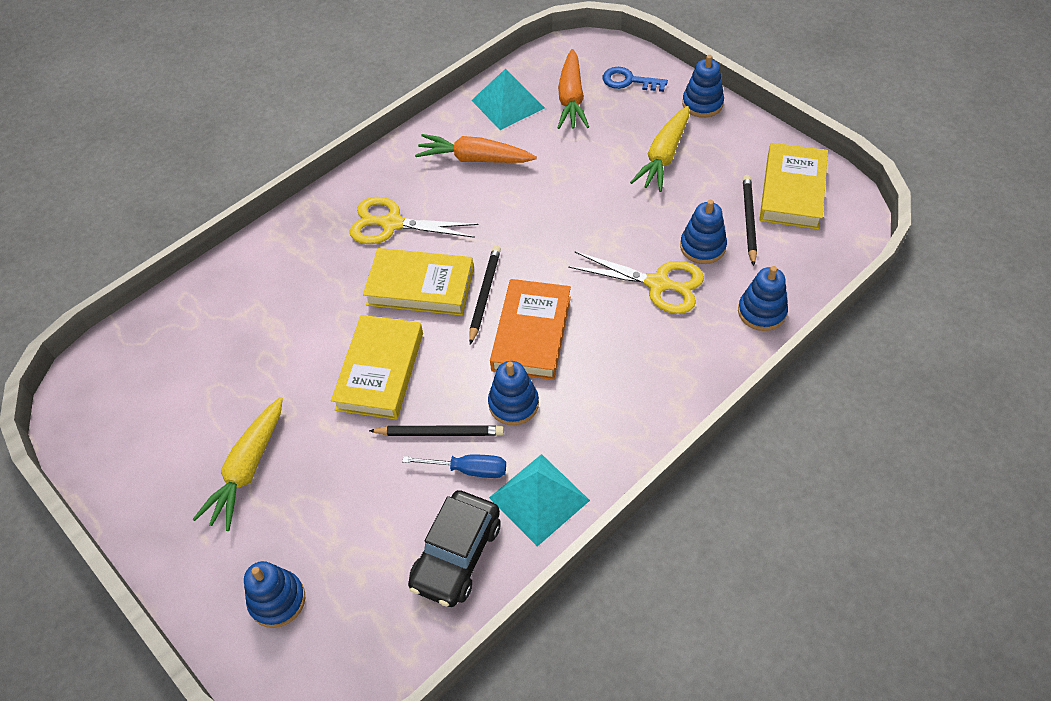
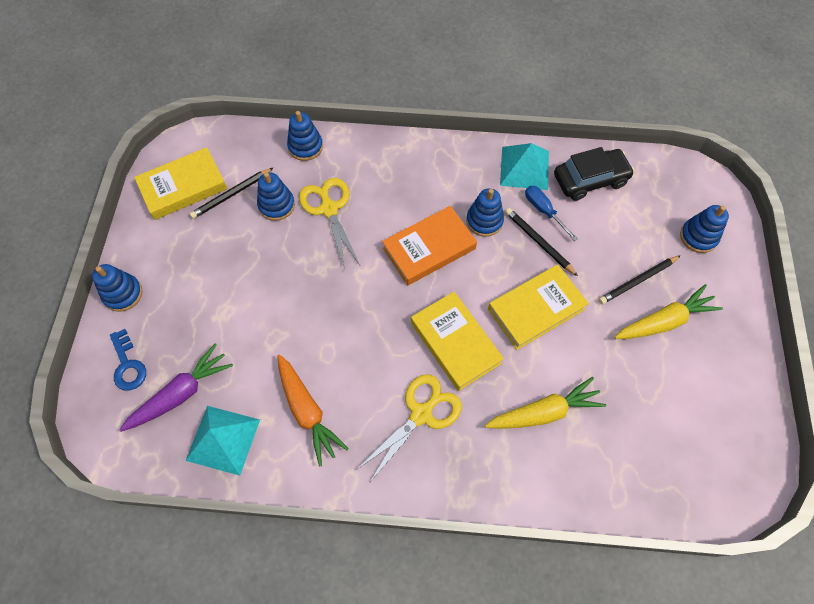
camera: 135 degrees left, 10 degrees up
yellow scissors [349,197,479,244] -> yellow scissors turned 105 degrees counterclockwise [356,374,462,482]
black pencil [469,246,501,345] -> black pencil moved to [599,255,681,304]
orange carrot [557,49,589,129] -> purple carrot [119,344,233,432]
yellow carrot [630,106,689,192] -> yellow carrot moved to [485,377,606,429]

